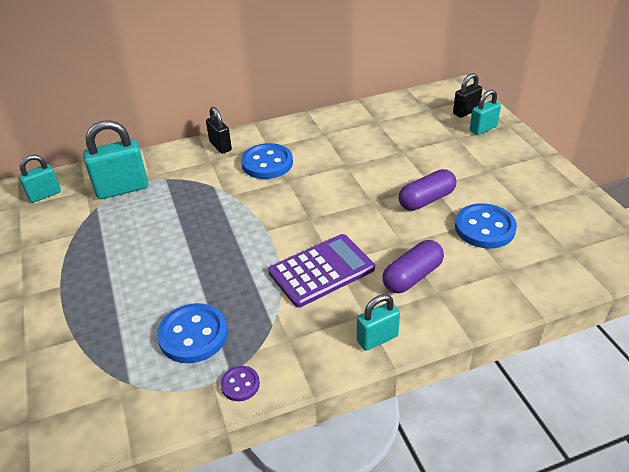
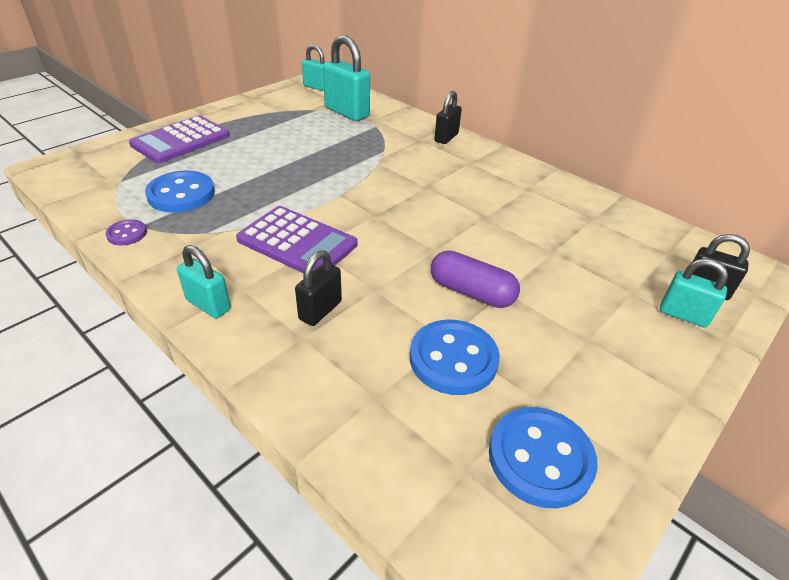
camera: 60 degrees right, 0 degrees up
blue button [241,143,293,179] -> blue button moved to [489,407,598,508]
purple capsule [382,240,444,293] -> black padlock [295,250,342,326]
none -> purple calculator [129,115,229,163]

